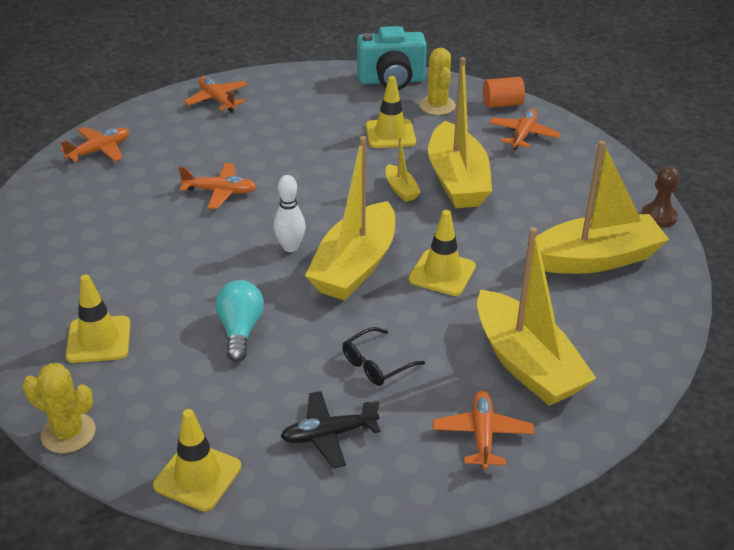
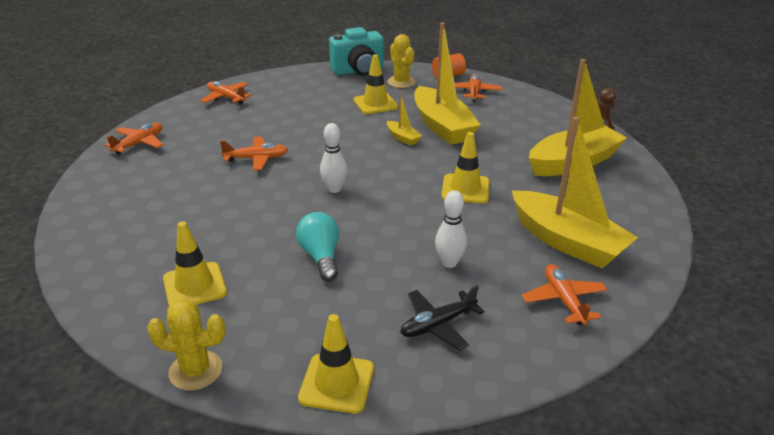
camera: 15 degrees left, 5 degrees down
yellow boat [305,136,395,301] -> none
black glasses [342,327,425,386] -> white bowling pin [435,190,467,268]

